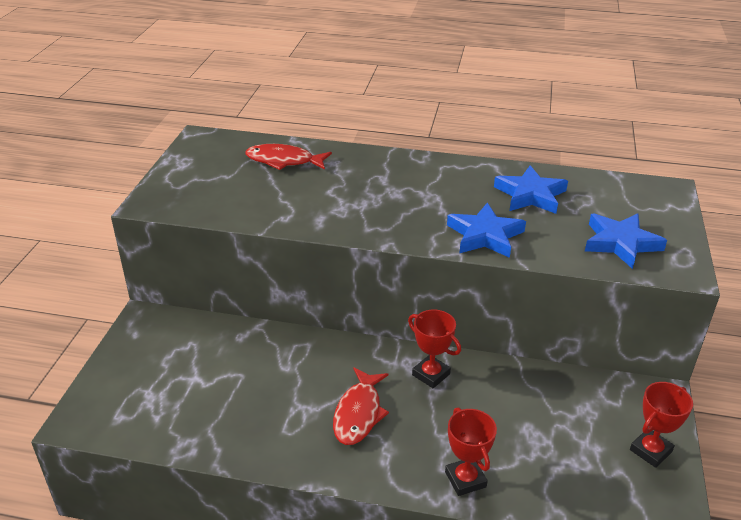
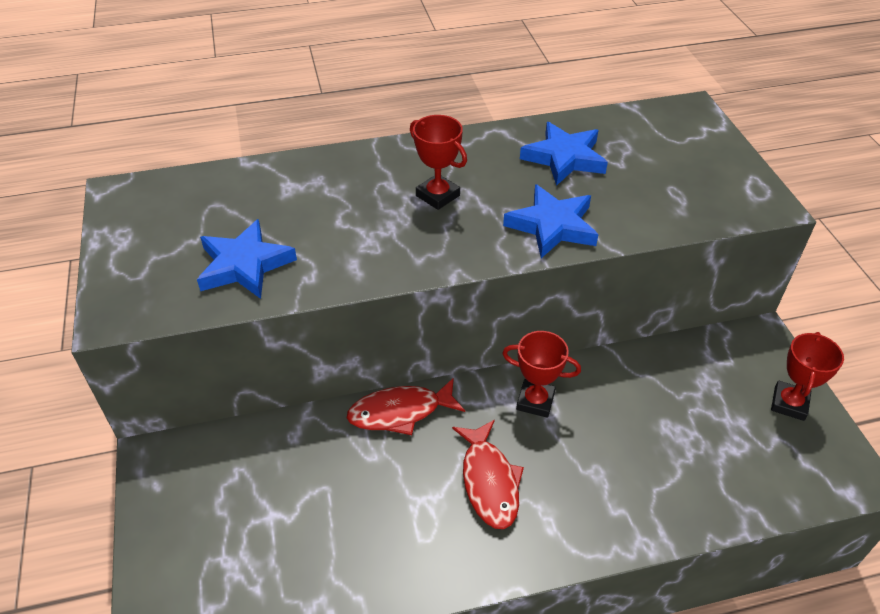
camera: 25 degrees left, 10 degrees up
red fish [245,144,332,170] -> red fish moved to [347,378,465,435]
red trophy [445,407,497,496] -> red trophy moved to [410,115,467,210]
blue star [585,213,667,269] -> blue star moved to [197,219,297,299]

